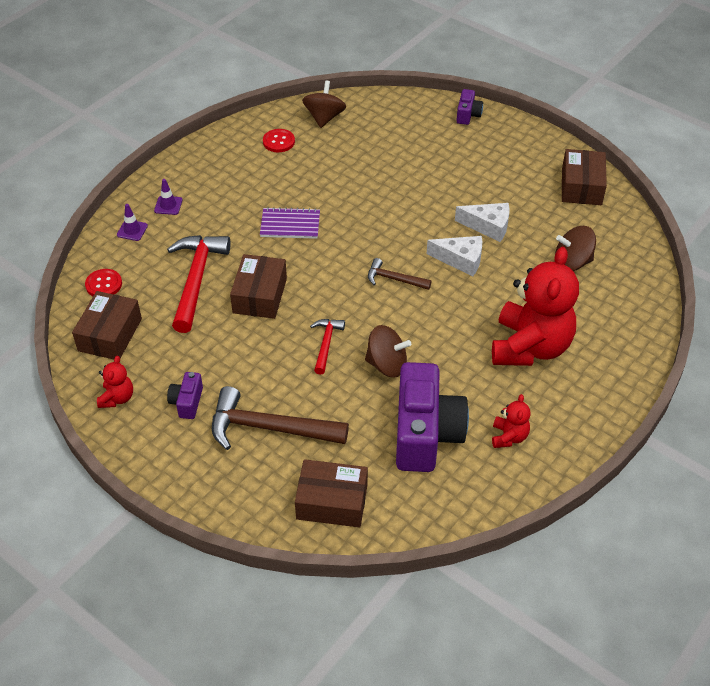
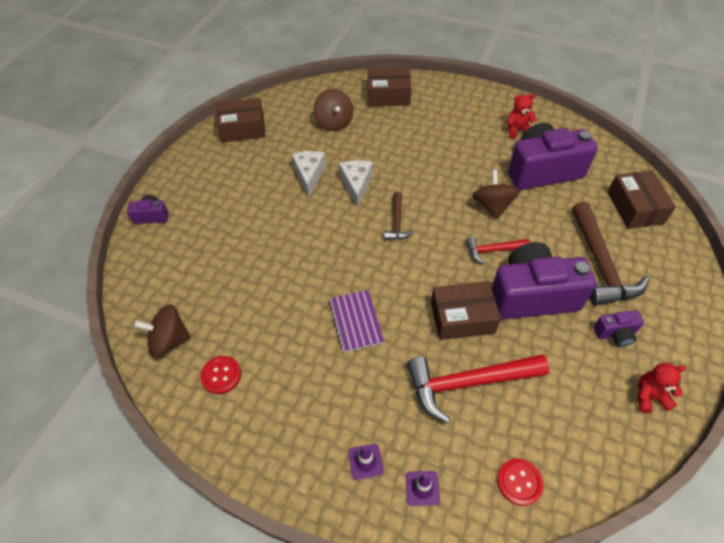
camera: 105 degrees left, 5 degrees up
brown box [72,291,142,359] -> brown box moved to [368,67,411,106]
red teddy bear [492,247,579,366] -> none
none -> purple camera [492,242,596,320]

